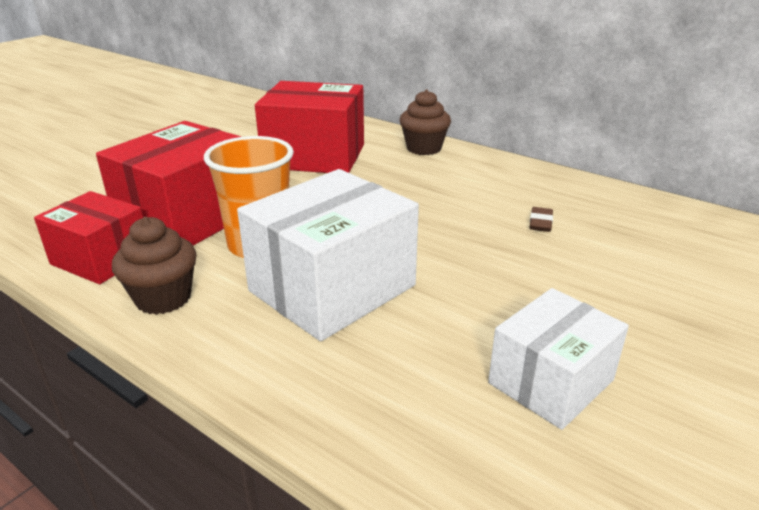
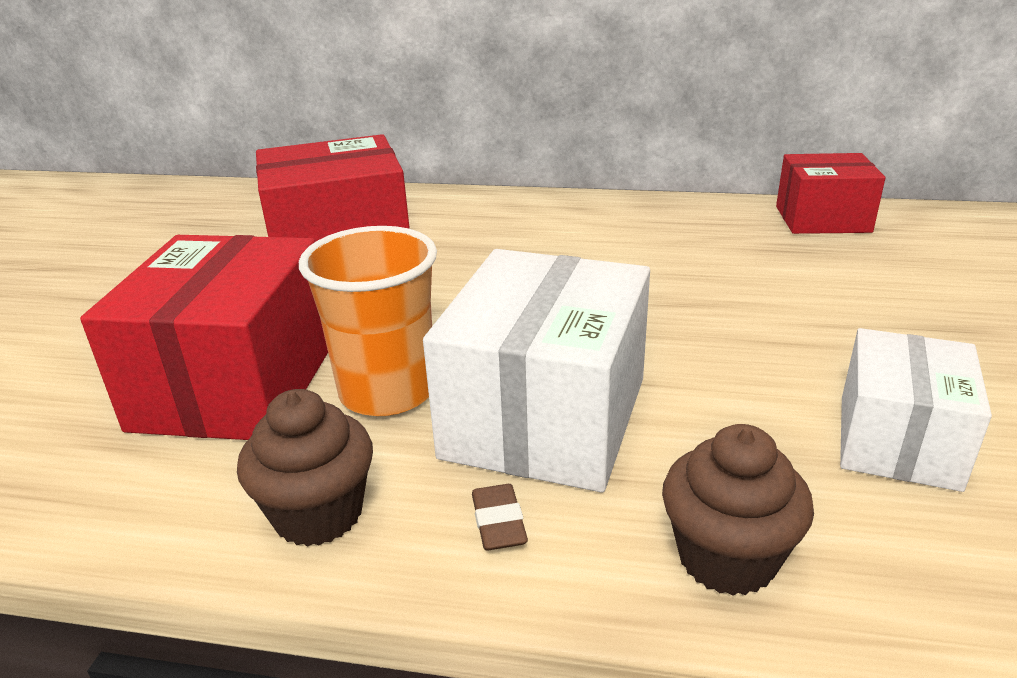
camera: 25 degrees left, 0 degrees up
red box [34,191,143,284] -> red box moved to [776,153,885,234]
brown cupcake [400,90,451,155] -> brown cupcake moved to [662,424,814,596]
brown eraser [529,207,553,232] -> brown eraser moved to [472,484,528,551]

